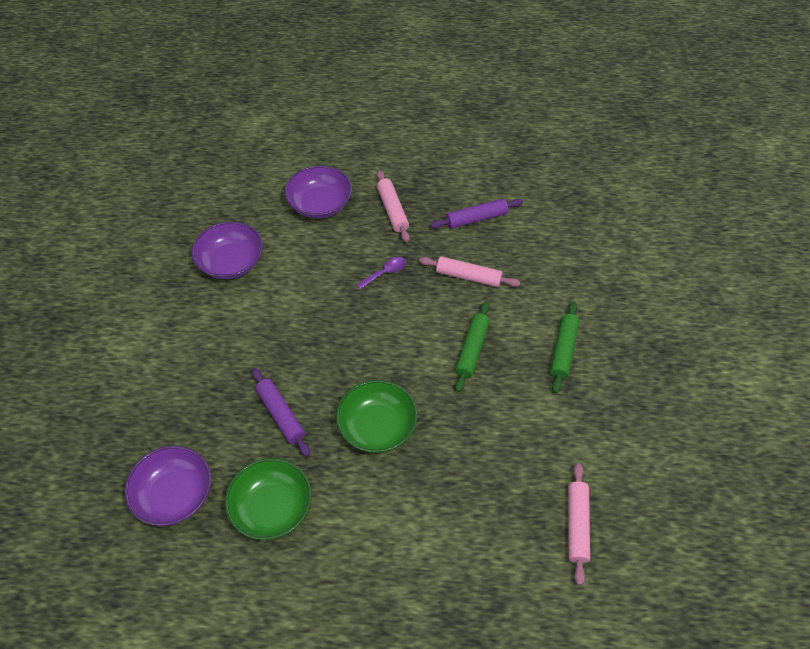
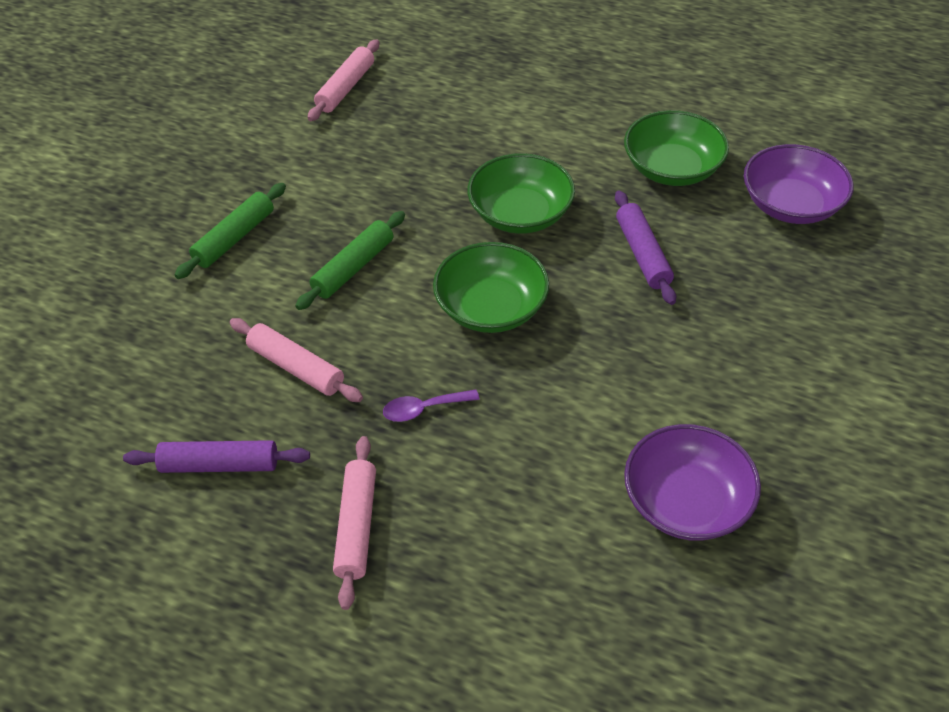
camera: 160 degrees left, 5 degrees down
purple bowl [285,165,352,219] -> none
none -> green bowl [433,242,549,333]

